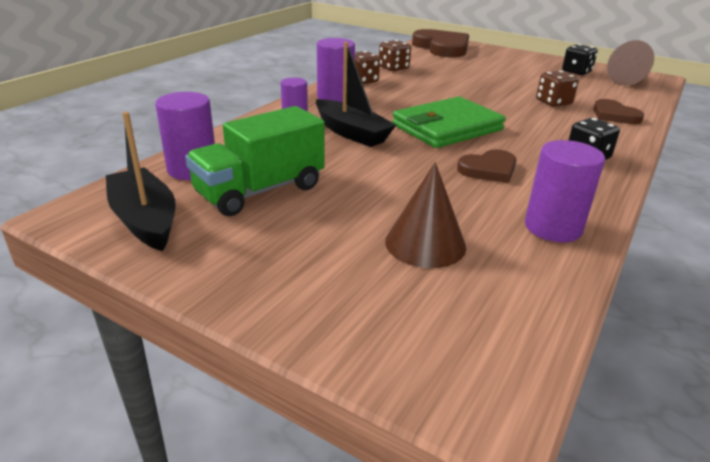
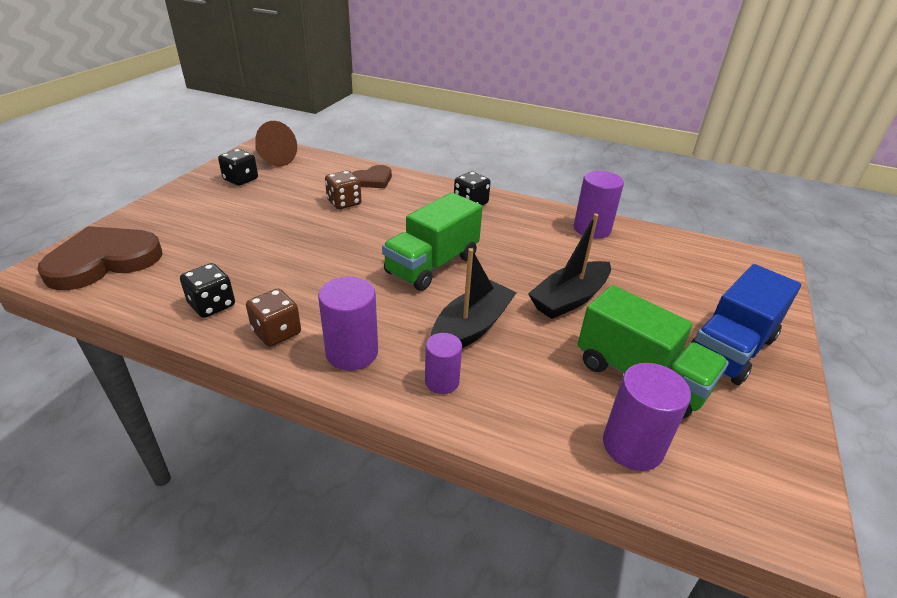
camera: 100 degrees left, 5 degrees up
black boat [106,112,176,251] -> black boat moved to [528,214,611,319]
brown dice [379,40,411,71] -> black dice [180,263,235,318]
brown cone [385,162,466,268] -> none
green wallet [392,97,506,148] -> green truck [382,193,483,291]
brown heart [457,149,517,183] -> none
none -> blue truck [689,264,801,385]

